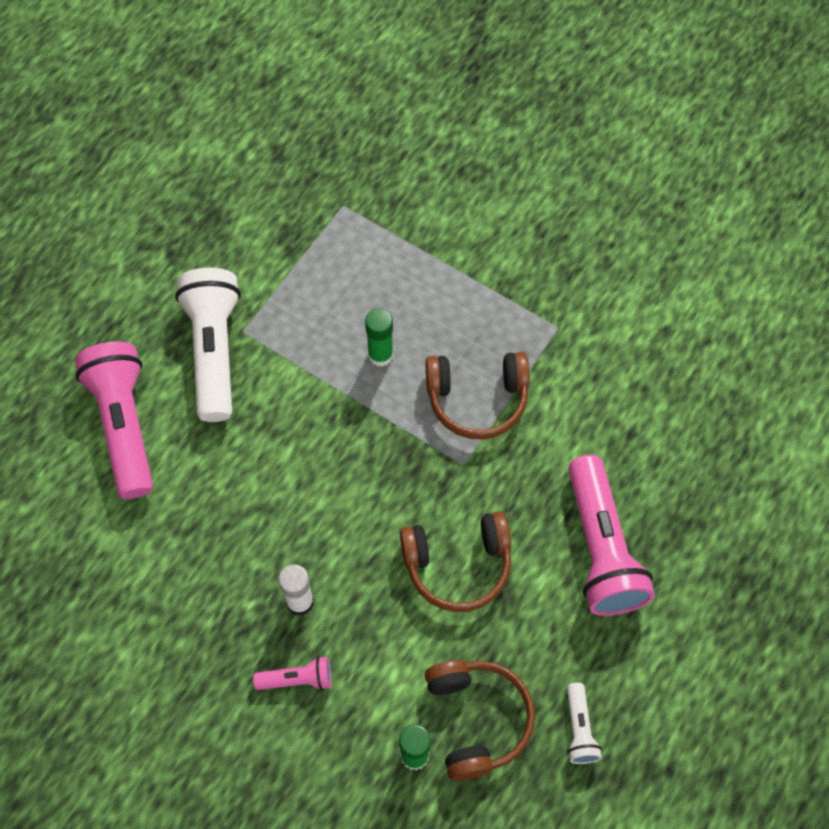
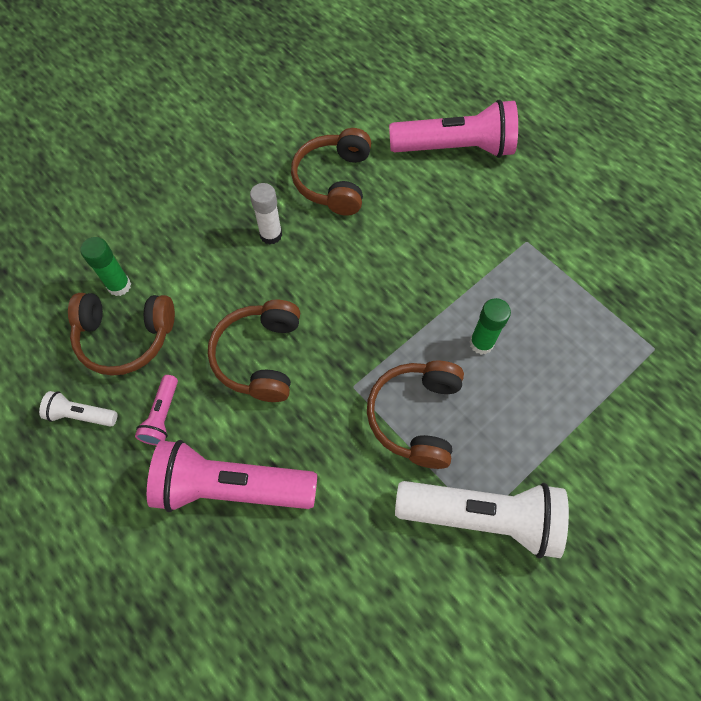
camera: 105 degrees right, 0 degrees up
white flashlight [175,268,241,422] -> white flashlight moved to [395,481,569,558]
pink flashlight [253,656,332,690] -> pink flashlight moved to [135,375,178,446]
none -> brown headphones [291,128,371,216]

